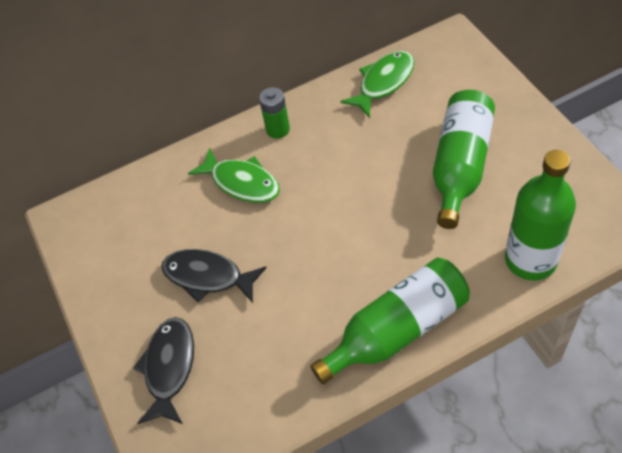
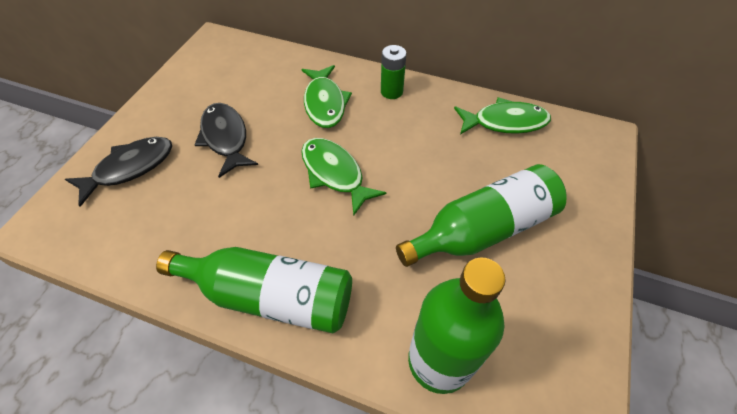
camera: 40 degrees right, 0 degrees up
none -> green fish [301,138,386,216]

